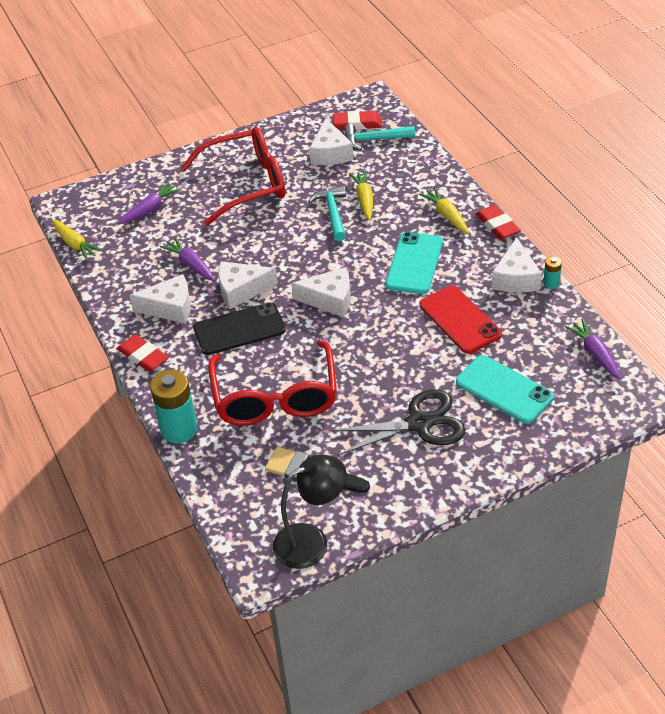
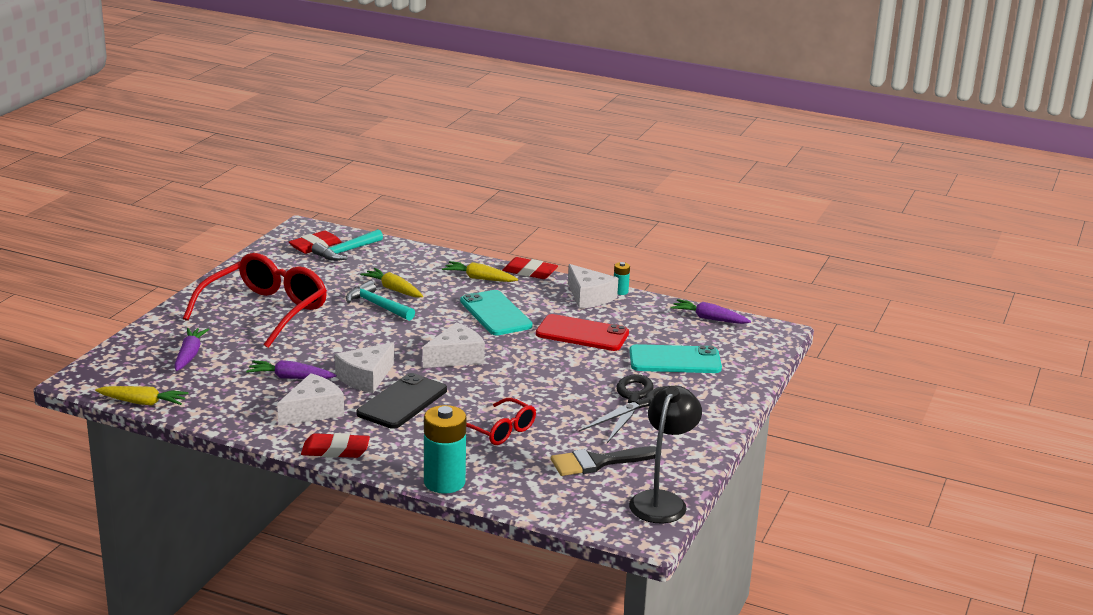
camera: 45 degrees left, 20 degrees down
red glasses [208,340,337,426] -> red glasses [466,398,536,445], size x0.53
white cheese [309,118,353,165] -> none

